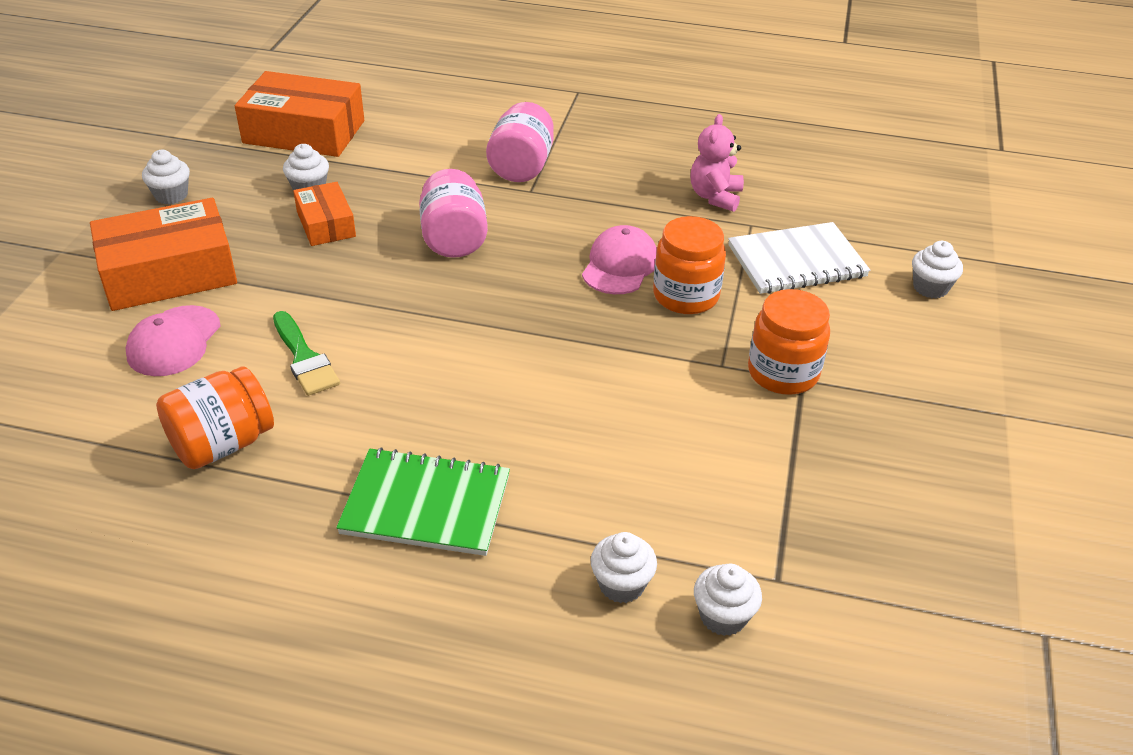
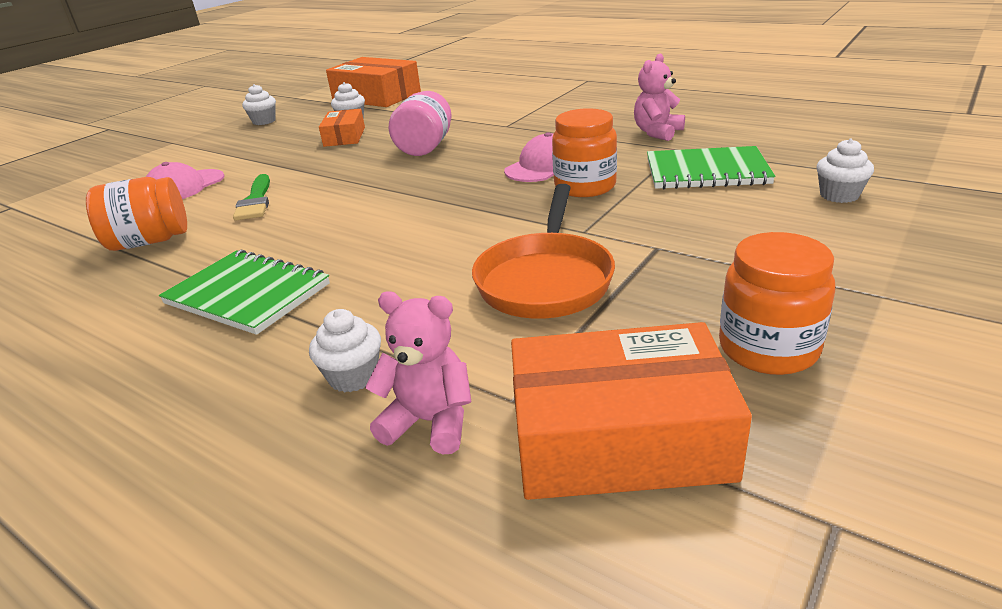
camera: 25 degrees right, 10 degrees down
orange box [90,198,237,311] -> orange box moved to [511,322,752,500]
pink jar [486,102,554,182] -> none
white cupcake [694,563,762,636] -> pink teddy bear [365,292,471,454]
white notebook [728,222,870,294] -> green notebook [647,146,775,189]
orange jar [748,289,830,395] -> orange jar moved to [719,232,835,375]
none -> orange pan [472,184,615,319]

